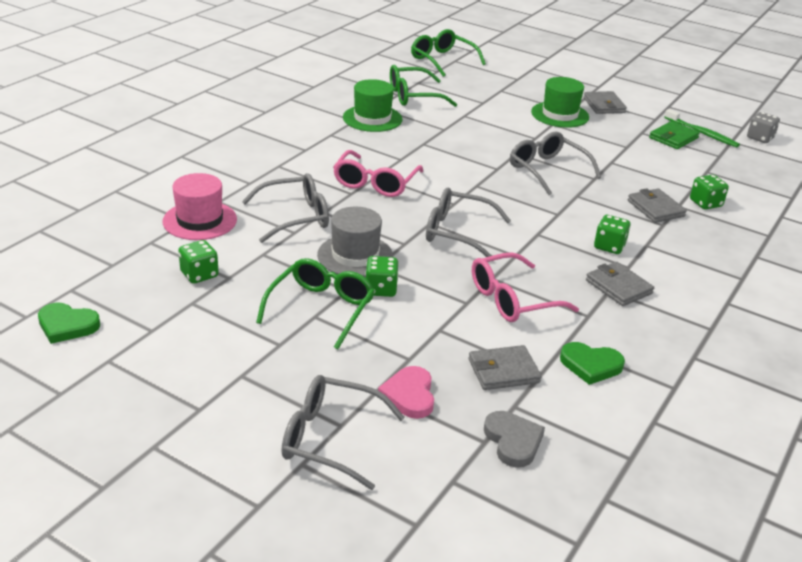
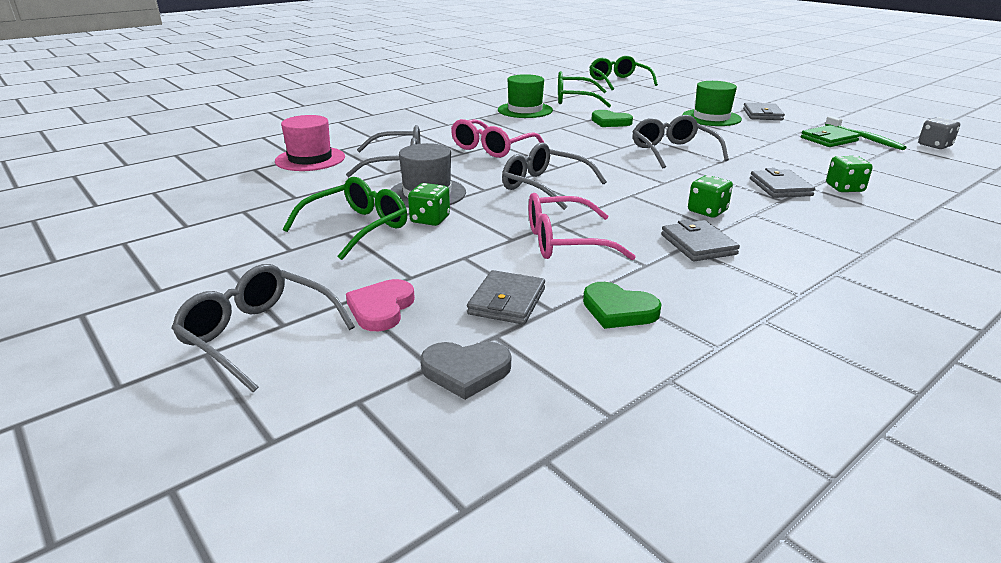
camera: 20 degrees right, 5 degrees down
green heart [38,302,100,344] -> green heart moved to [592,110,633,127]
green dice [178,240,219,284] -> none
grey wallet [469,345,542,390] -> grey wallet turned 75 degrees counterclockwise [467,270,545,325]
grey heart [484,411,545,468] -> grey heart turned 90 degrees clockwise [420,342,511,400]

